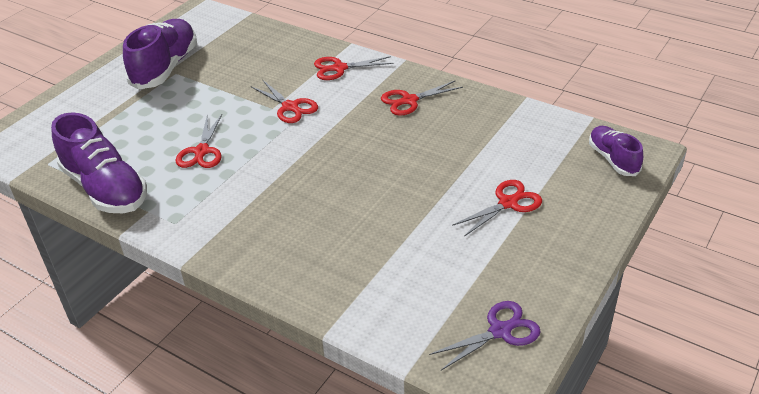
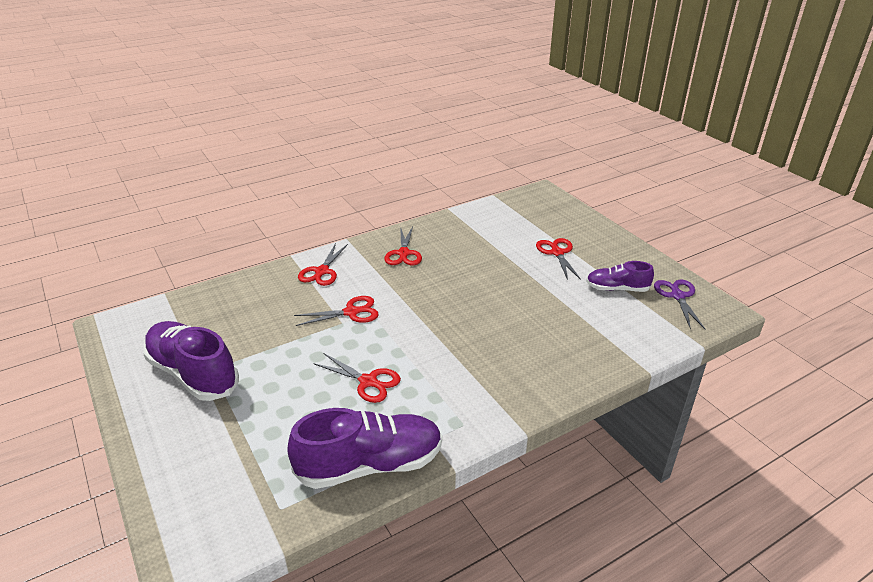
camera: 65 degrees left, 5 degrees down
purple shoe [589,126,643,176] -> purple shoe moved to [586,261,654,292]

